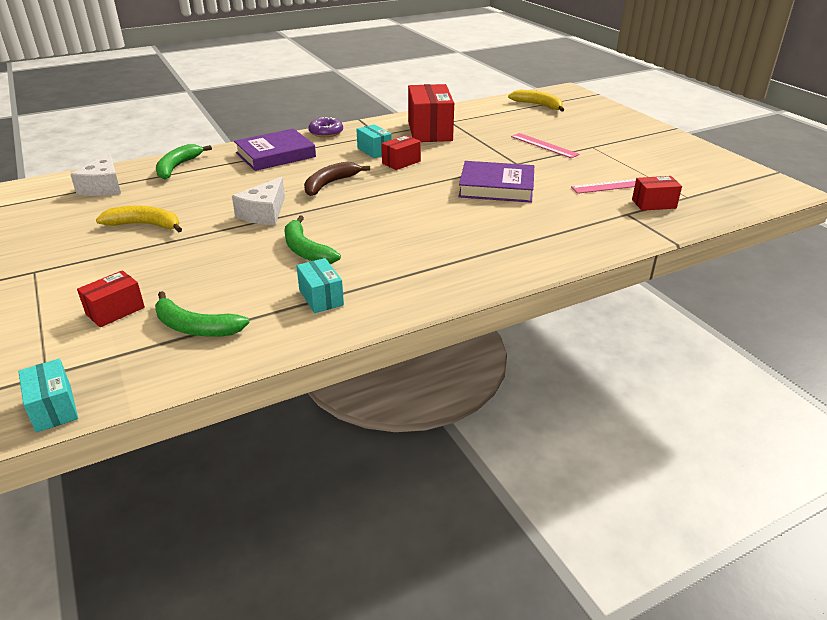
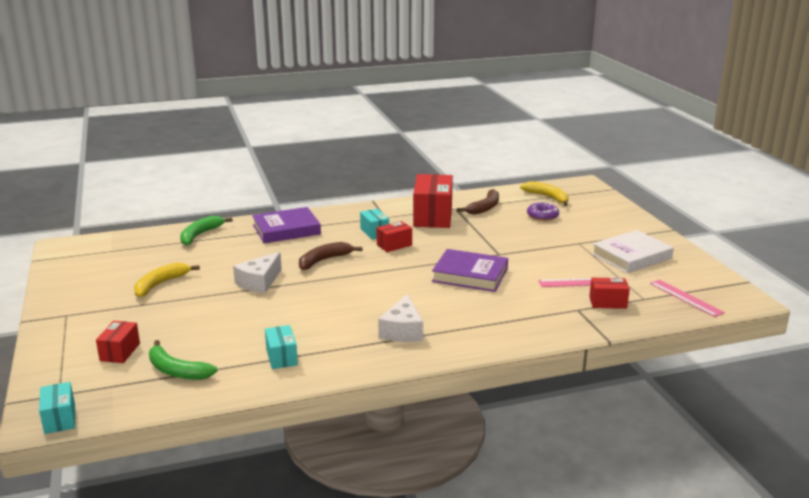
camera: 10 degrees right, 10 degrees down
white cheese [70,152,121,196] -> white cheese moved to [378,294,423,342]
red box [77,270,145,327] -> red box turned 45 degrees counterclockwise [96,321,140,363]
yellow banana [96,206,182,233] -> yellow banana turned 75 degrees counterclockwise [134,263,200,297]
green banana [285,215,341,264] -> none
purple donut [308,117,343,137] -> purple donut moved to [527,202,559,221]
pink ruler [511,133,580,158] -> pink ruler moved to [650,280,725,317]
none -> brown banana [457,189,499,215]
none -> white book [592,230,674,273]

